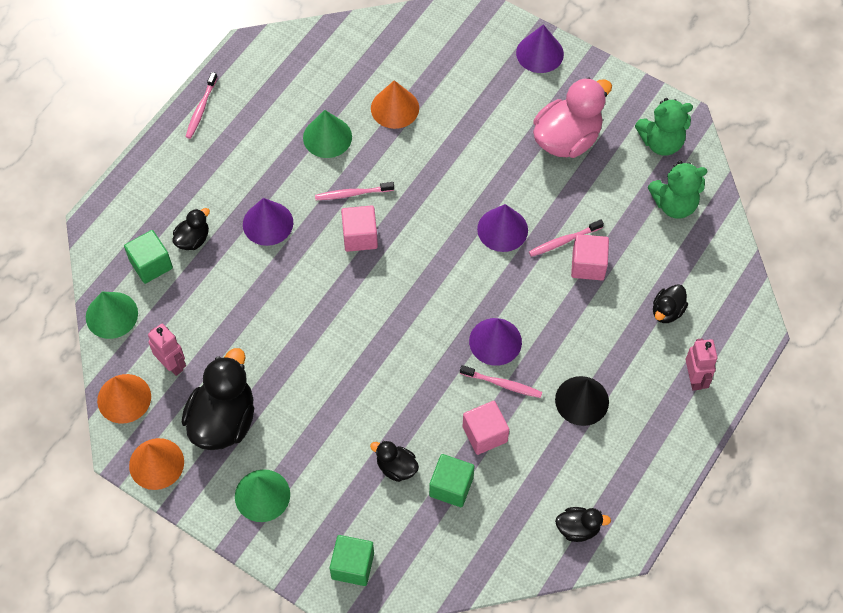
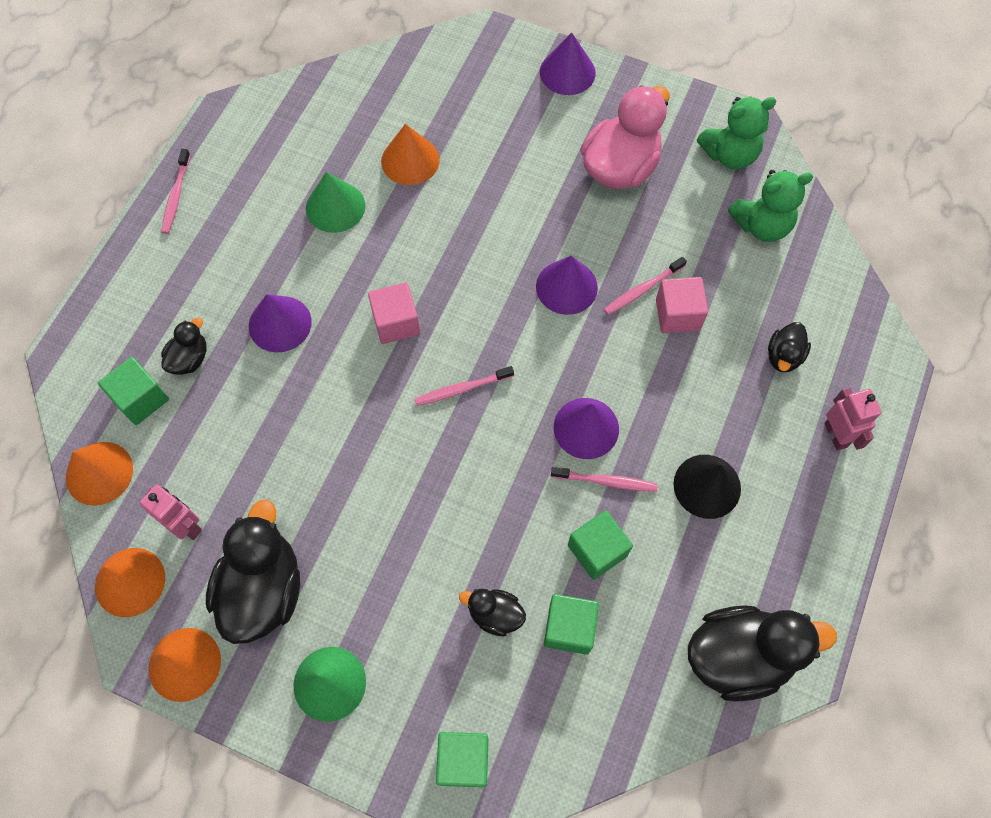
camera: 10 degrees left, 5 degrees up
green cone [86,292,138,339] -> orange cone [66,442,133,506]
pink toothbrush [315,182,394,200] -> pink toothbrush moved to [414,366,514,406]
pink cube [463,401,509,455] -> green cube [568,511,633,580]
black duck [555,507,611,542] -> black duck [688,605,837,702], size x2.00

